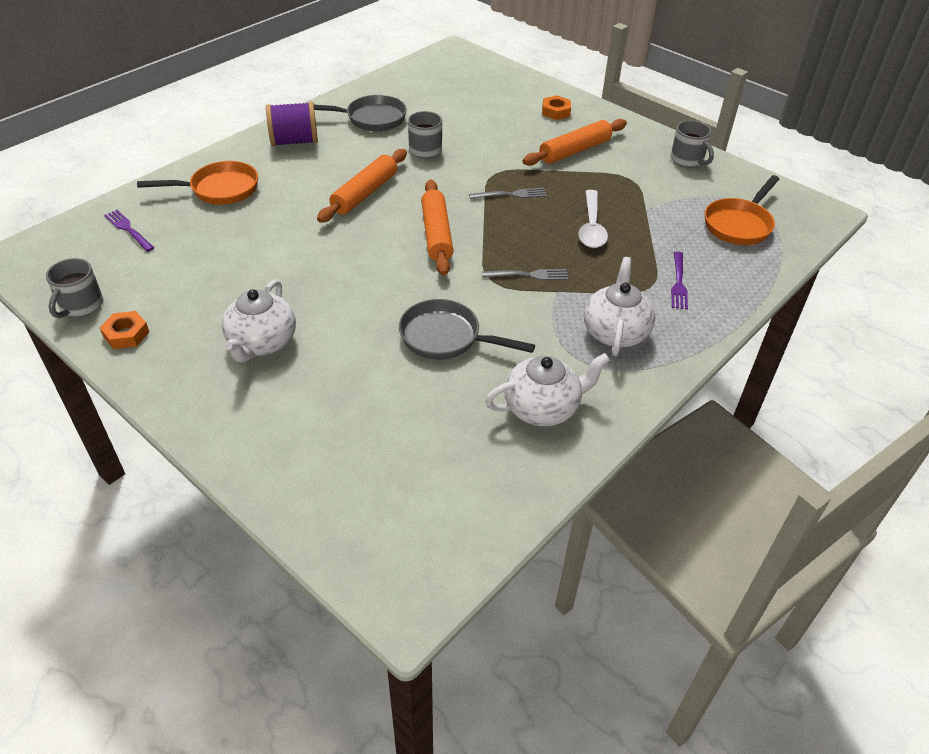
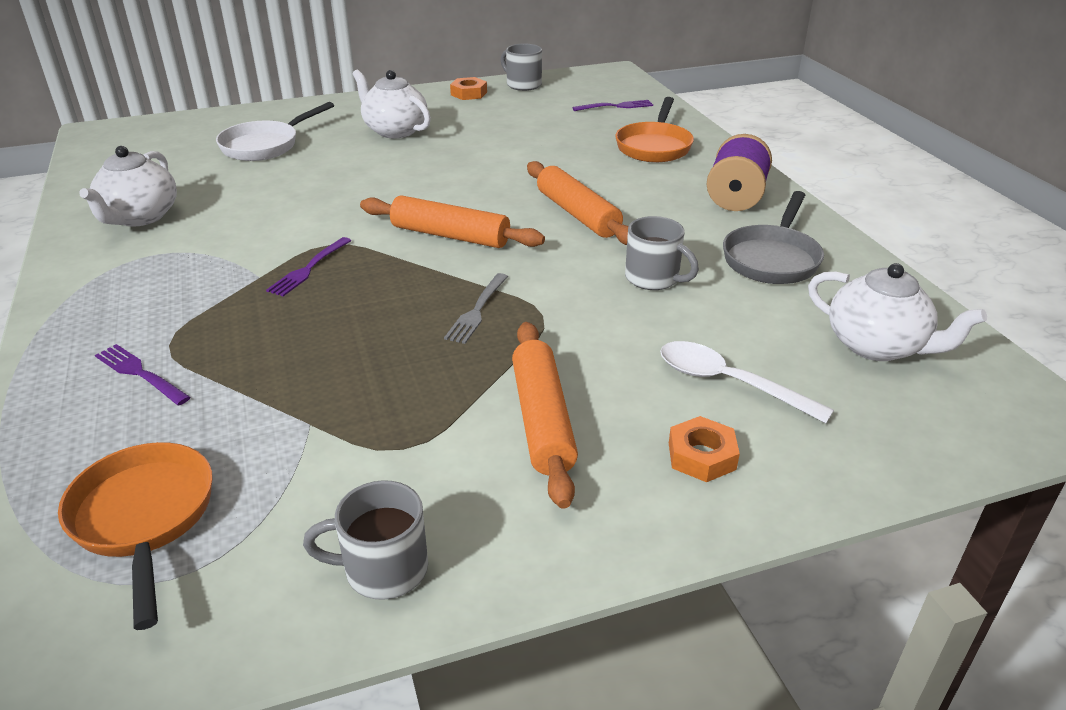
camera: 120 degrees right, 10 degrees down
grey pan [399,299,535,360] -> none
grey fork [482,269,568,280] -> purple fork [266,237,352,296]
white spoon [578,190,608,248] -> white spoon moved to [660,341,834,423]
white teapot [584,257,655,356] -> white teapot moved to [808,263,987,361]
none -> white pan [216,102,334,161]

